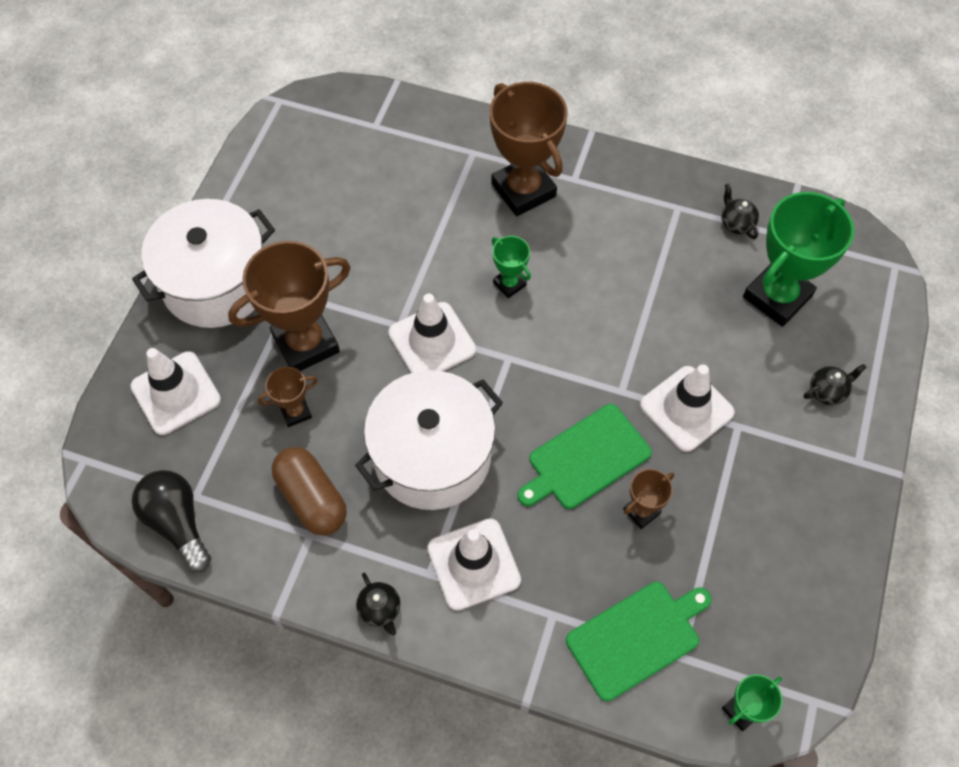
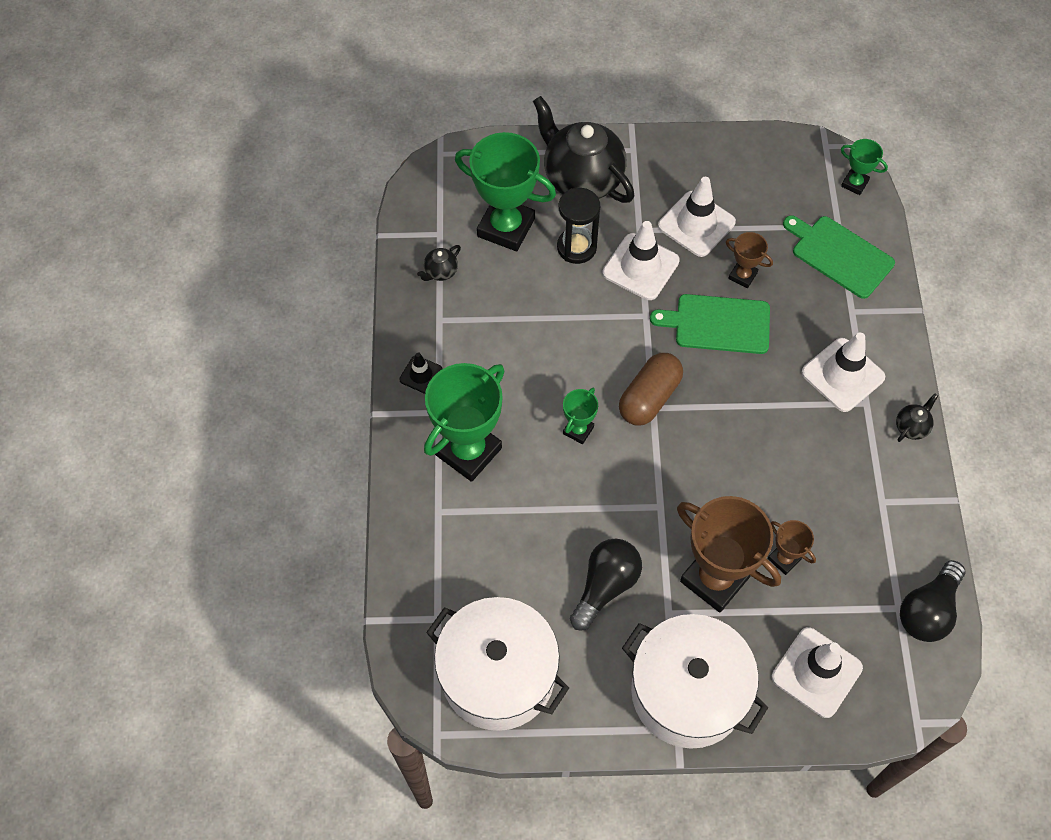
camera: 110 degrees left, 0 degrees up
brown capsule [272,447,347,535] -> brown capsule moved to [619,353,683,426]
white pot [355,370,503,510] -> white pot moved to [426,597,569,731]
white traffic cone [388,294,476,373] -> white traffic cone moved to [658,177,736,257]
brown trophy [490,82,568,216] -> green trophy [424,363,505,482]
green cutting board [518,404,652,509] -> green cutting board turned 150 degrees clockwise [650,294,770,354]
black teapot [804,364,867,405] -> black teapot [533,96,634,203], size x2.48
none -> black traffic cone [399,352,442,394]
none -> black hourglass [557,188,600,264]
none -> black light bulb [570,539,642,631]

